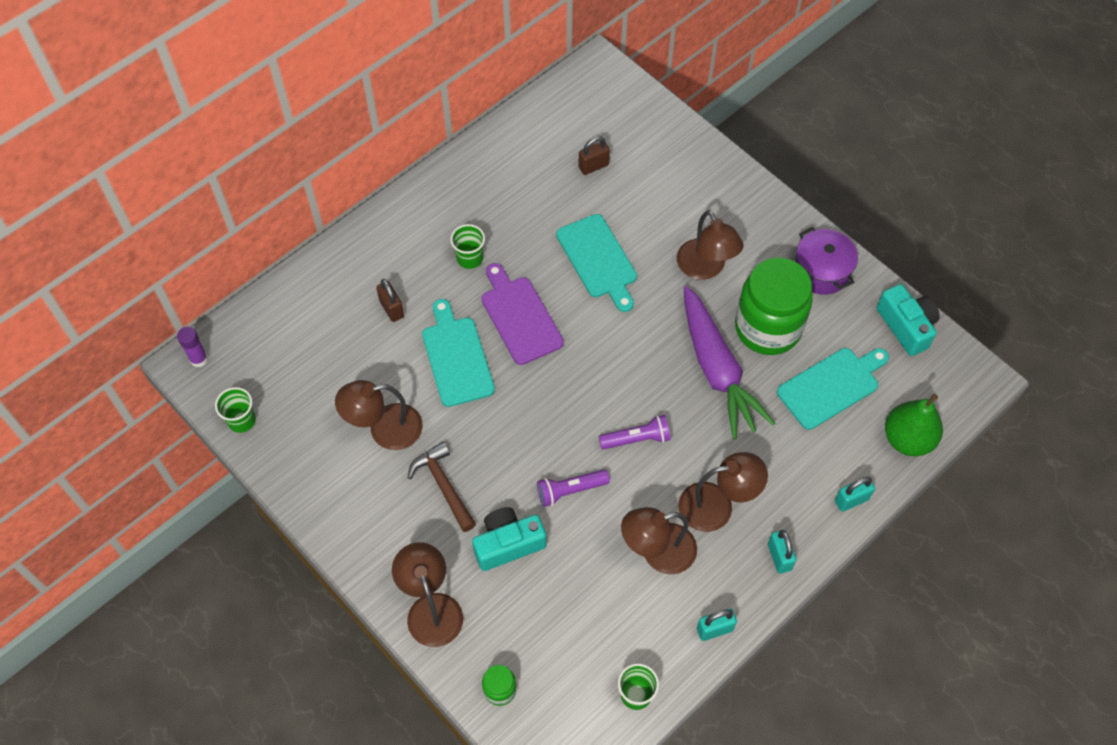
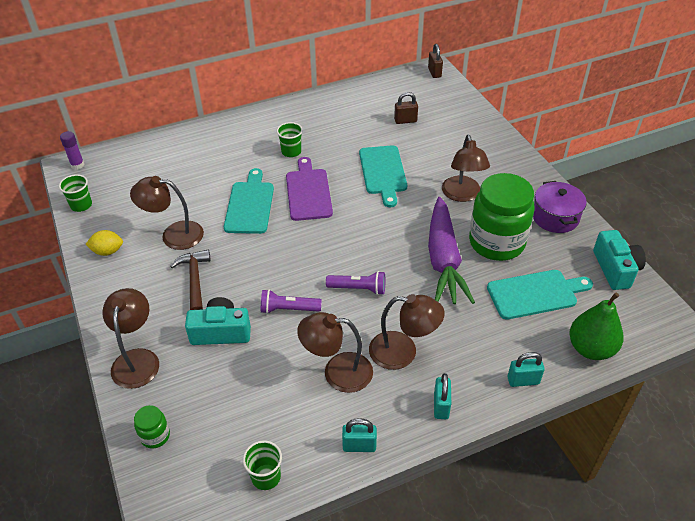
camera: 20 degrees right, 15 degrees down
brown padlock [376,279,404,322] -> brown padlock moved to [428,44,443,78]
none -> yellow lemon [85,230,123,256]

